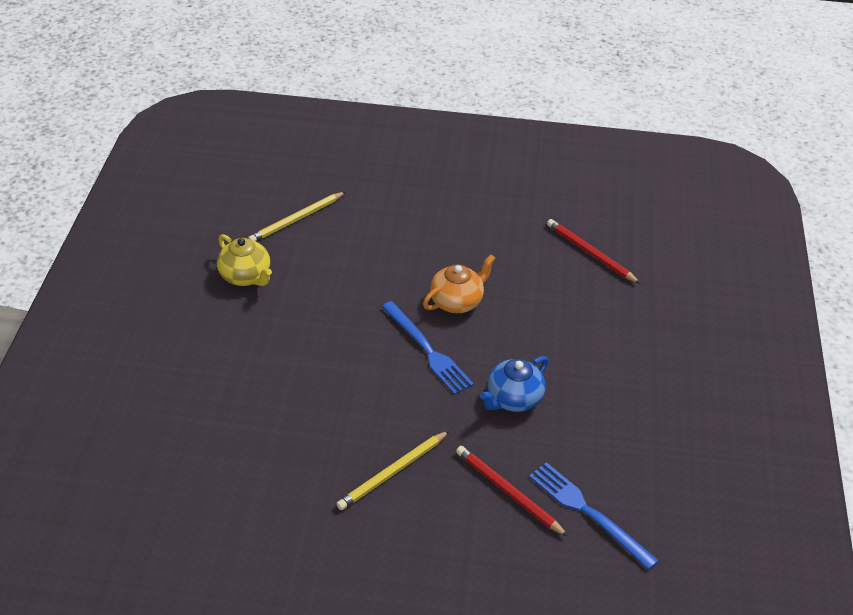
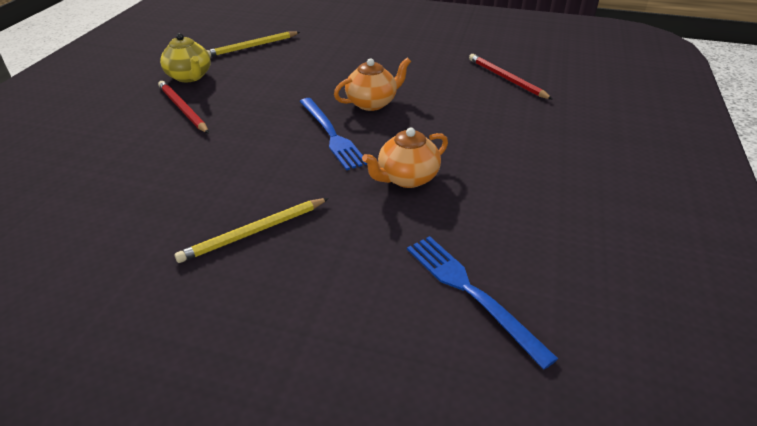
camera: 10 degrees right, 5 degrees down
red pencil [456,446,568,537] -> red pencil moved to [158,81,209,134]
blue teapot [480,356,549,412] -> orange teapot [362,127,448,188]

